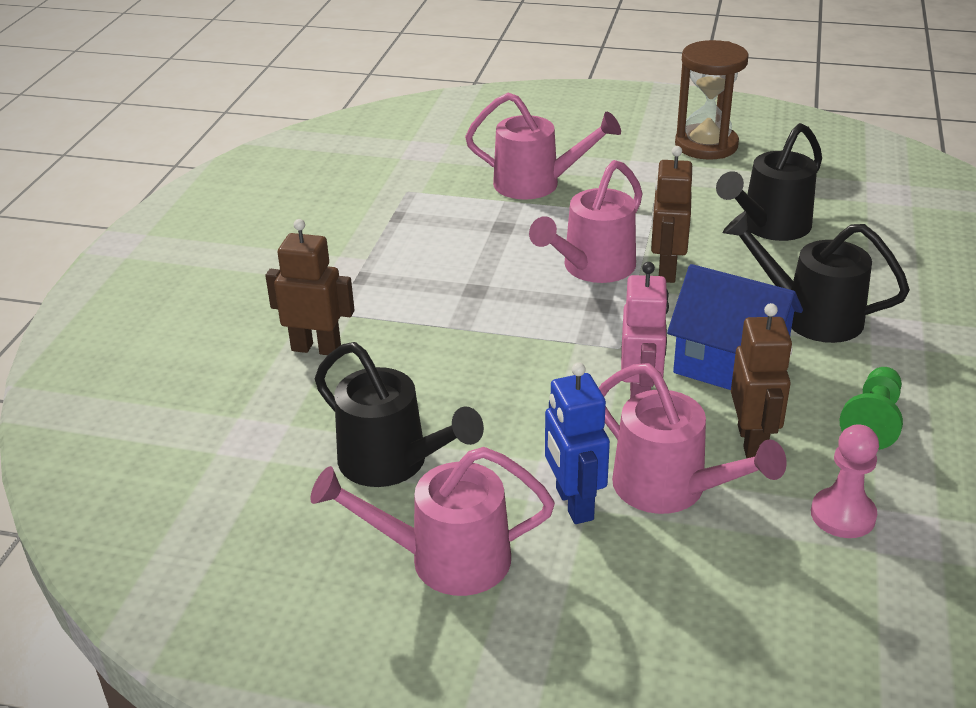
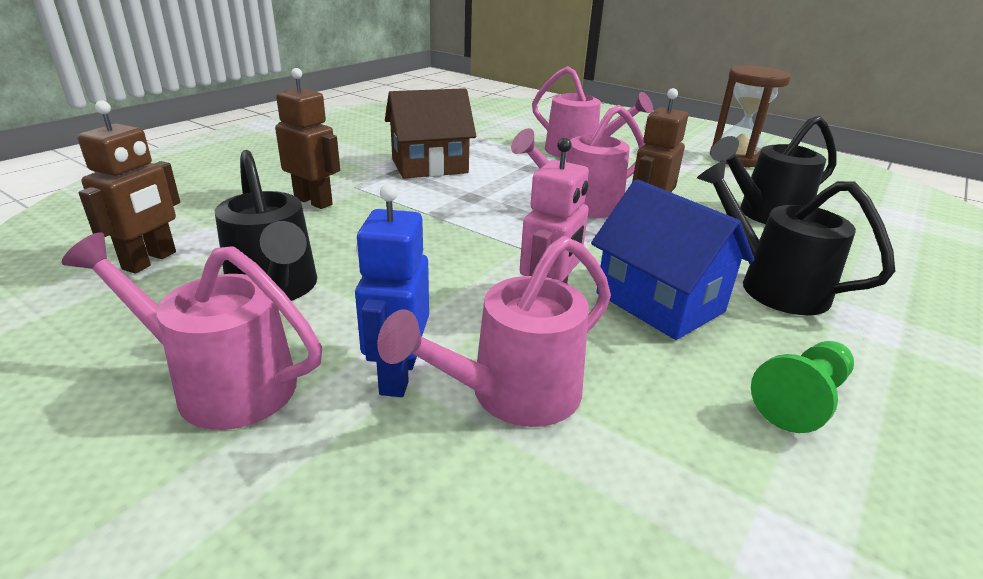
camera: 20 degrees right, 5 degrees down
pink watering can [599,363,787,514] -> pink watering can turned 75 degrees clockwise [377,236,611,427]
brown robot [731,303,792,458] -> brown robot moved to [77,100,180,273]
pink pawn [811,424,879,538] -> none
none -> brown house [385,88,476,178]

